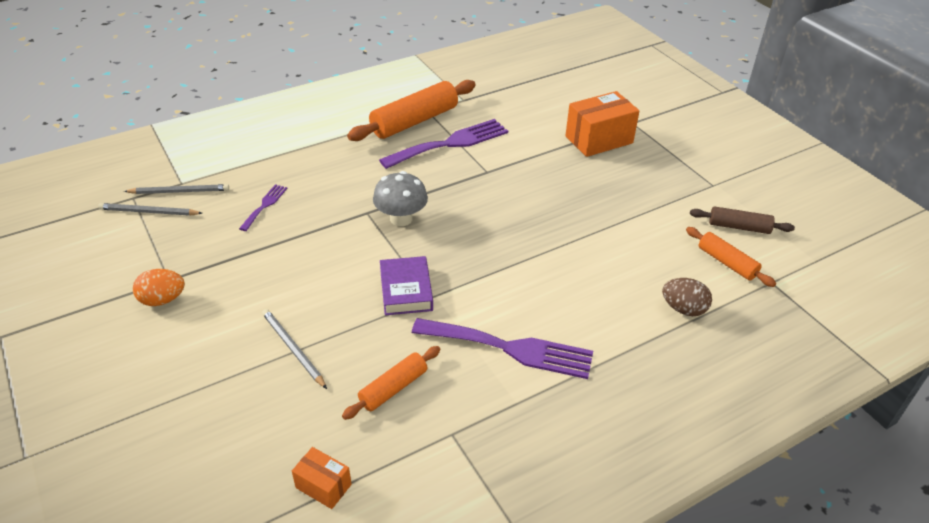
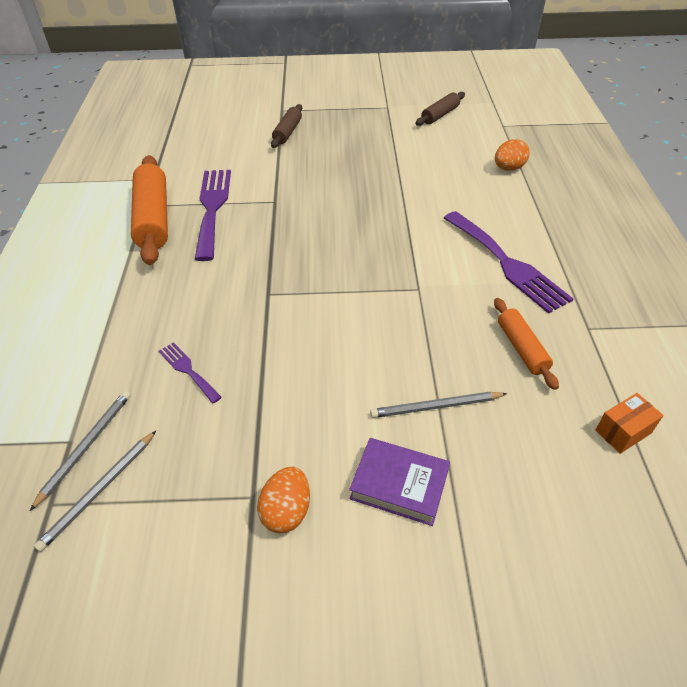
camera: 60 degrees left, 5 degrees up
grey mushroom [373,171,428,226] -> none
purple book [380,256,433,315] -> purple book moved to [349,438,450,526]
purple fork [412,318,593,379] -> purple fork turned 105 degrees clockwise [444,211,573,314]
orange box [565,91,639,157] -> brown rolling pin [271,104,302,148]
brown egg [662,278,712,316] -> orange egg [495,139,530,171]
orange rolling pin [686,227,776,287] -> none

